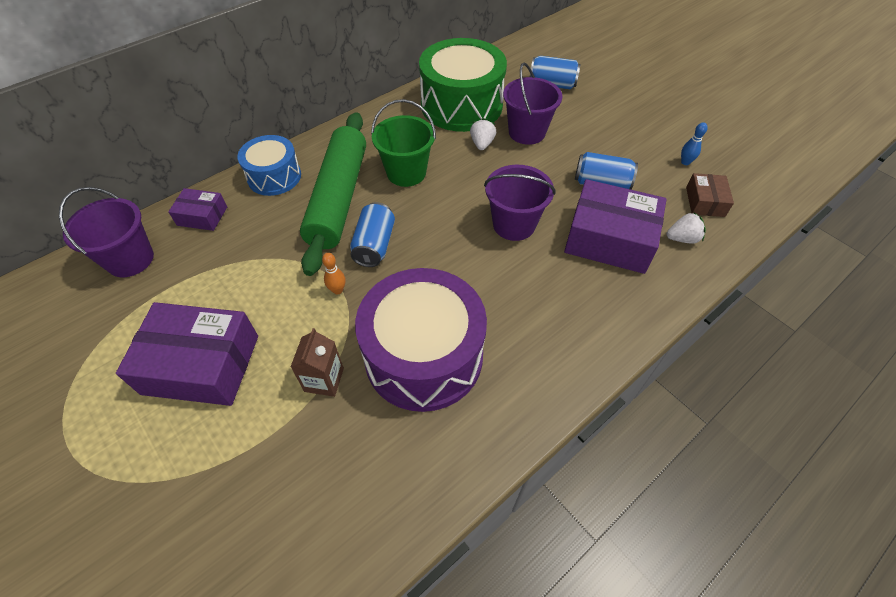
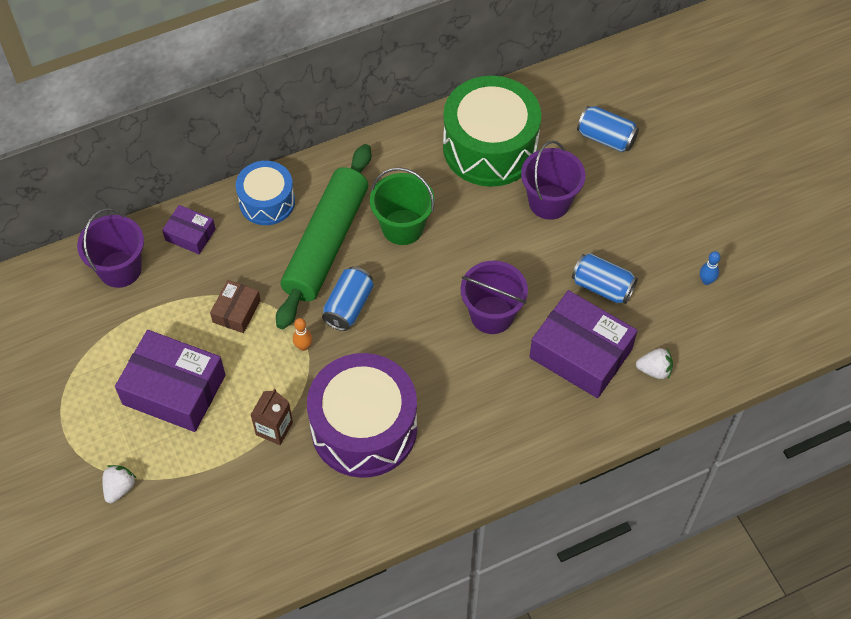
camera: 15 degrees right, 5 degrees up
white strawberry [470,118,496,150] -> white strawberry moved to [102,465,136,503]
brown box [686,173,734,217] -> brown box moved to [210,280,261,333]

